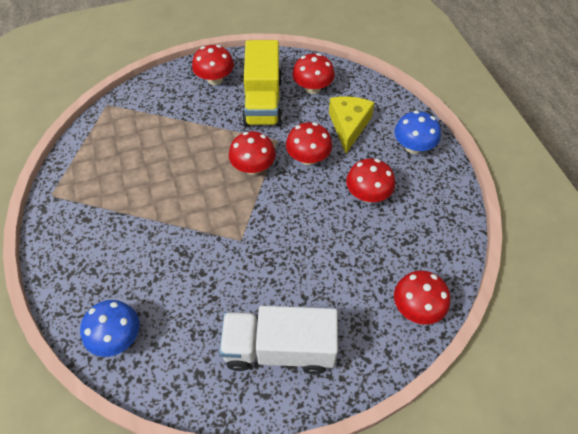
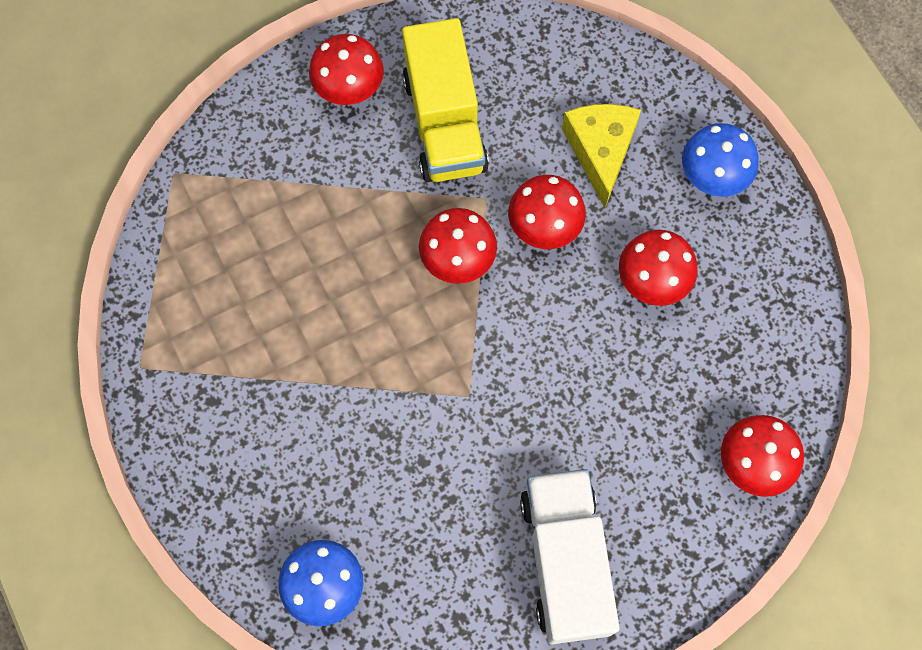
camera: 10 degrees left, 15 degrees up
white truck [219,306,338,374] -> white truck turned 90 degrees clockwise [520,469,620,644]
red mushroom [292,53,335,94] -> none

